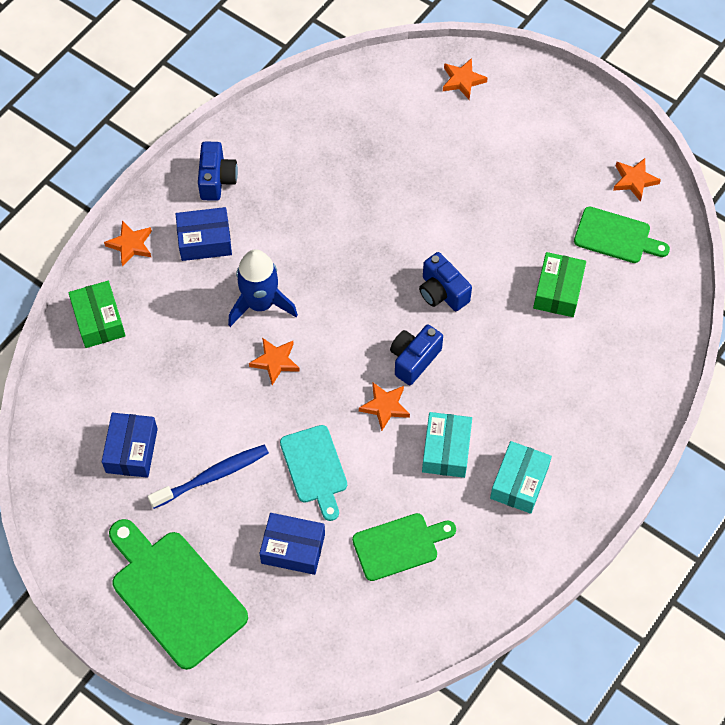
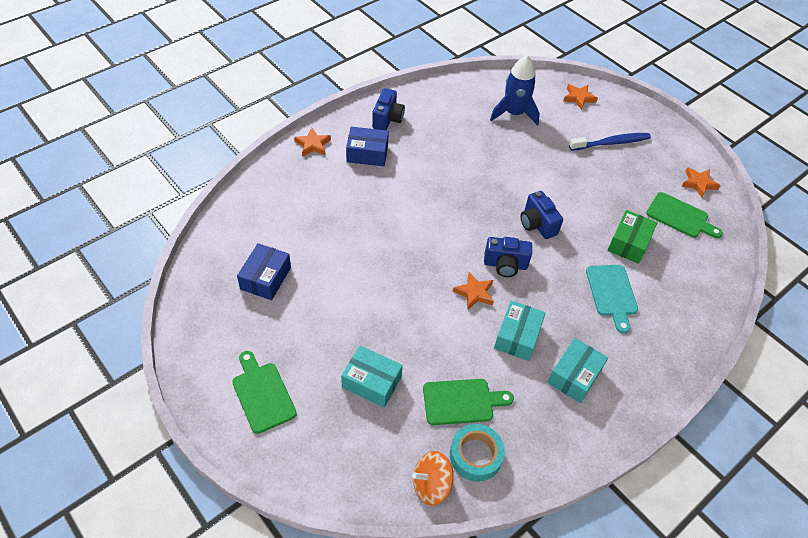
camera: 10 degrees right, 10 degrees down
green box [68,281,126,348] -> none
green cutting board [109,519,248,670] -> green cutting board [232,351,297,434], size x0.62
blue toothbrush [148,445,269,509] -> blue toothbrush moved to [569,133,651,151]
blue rocket [228,249,298,327] -> blue rocket moved to [490,55,540,126]
orange star [249,338,300,385] -> none
blue box [259,513,325,575] -> turquoise box [341,346,403,408]
turquoise cutting board [280,425,347,521] -> turquoise cutting board moved to [586,265,638,334]
blue camera [390,325,443,385] -> blue camera turned 135 degrees counterclockwise [484,237,532,277]
none -> orange spinning top [412,451,454,505]
none -> turquoise tape [450,424,505,482]

